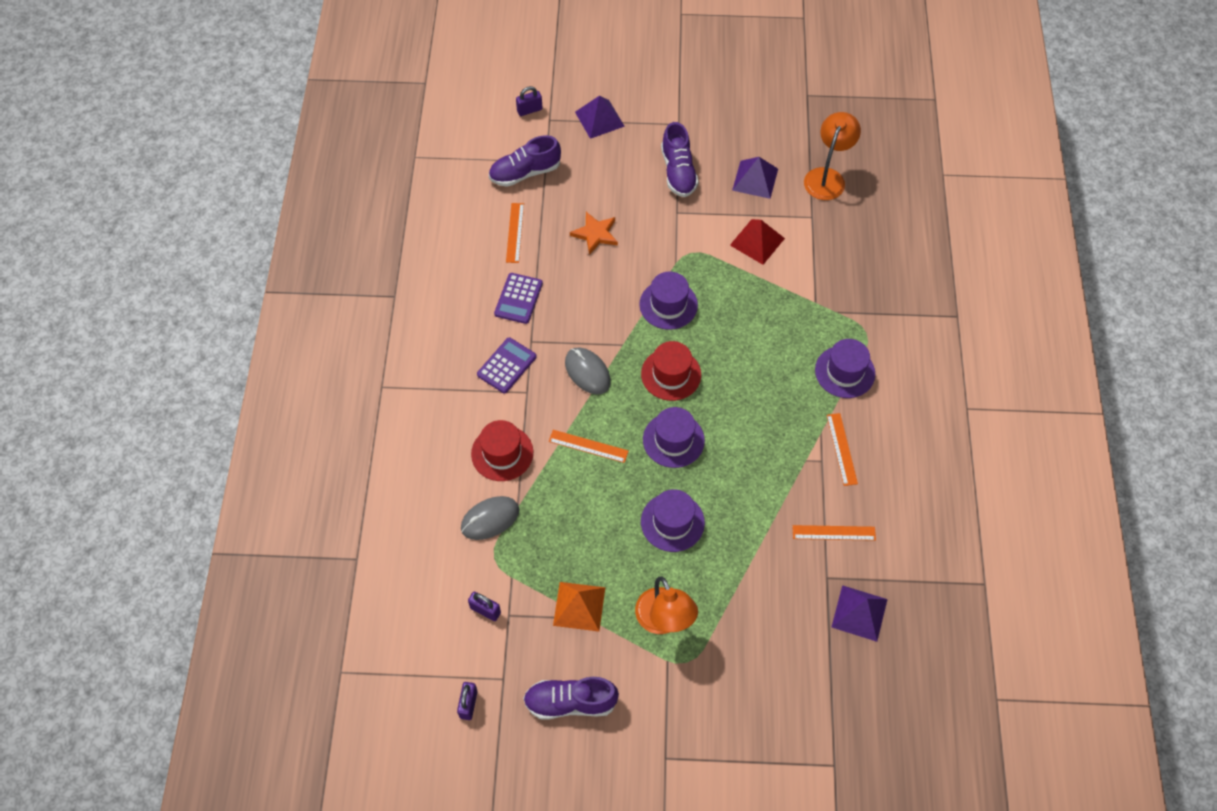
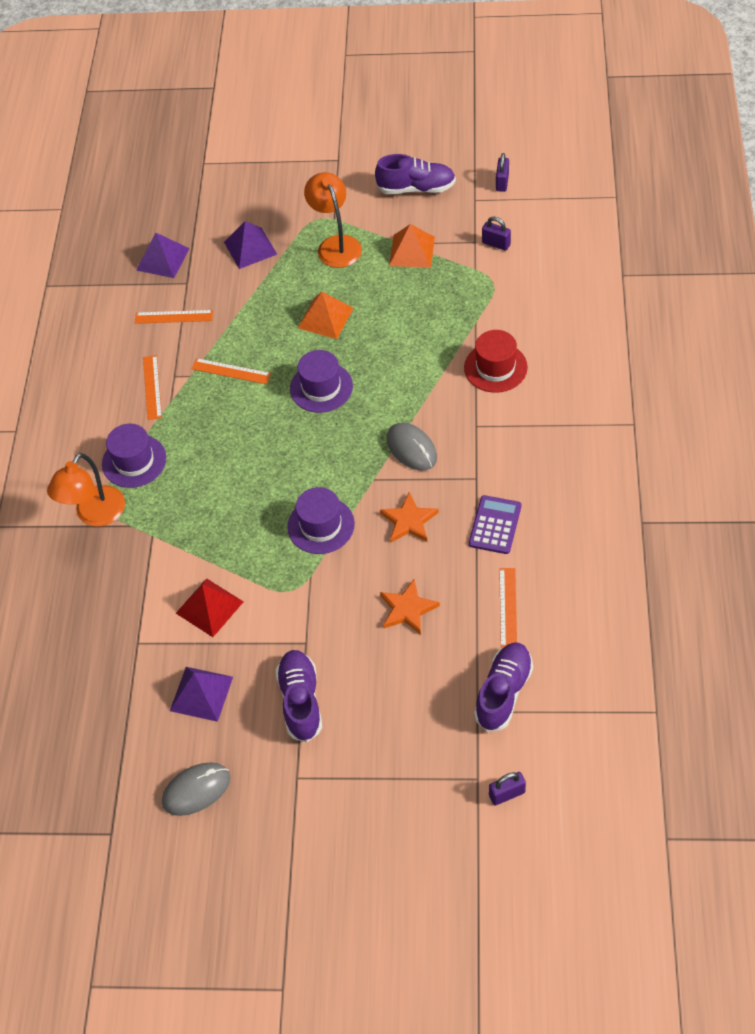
camera: 175 degrees left, 5 degrees down
grey mouse [461,496,519,540] -> grey mouse moved to [162,762,230,816]
purple calculator [477,337,537,393] -> none
purple shoe [489,135,561,187] -> purple shoe turned 45 degrees counterclockwise [474,642,533,732]
orange ruler [549,430,629,463] -> orange ruler moved to [192,358,271,384]
purple pyramid [575,95,625,139] -> purple pyramid moved to [224,221,277,269]
red hat [641,341,701,401] -> none
purple hat [641,489,705,552] -> orange pyramid [298,292,354,339]
orange lamp [804,112,861,200] -> orange lamp moved to [47,453,125,527]
none -> orange star [380,492,439,542]

